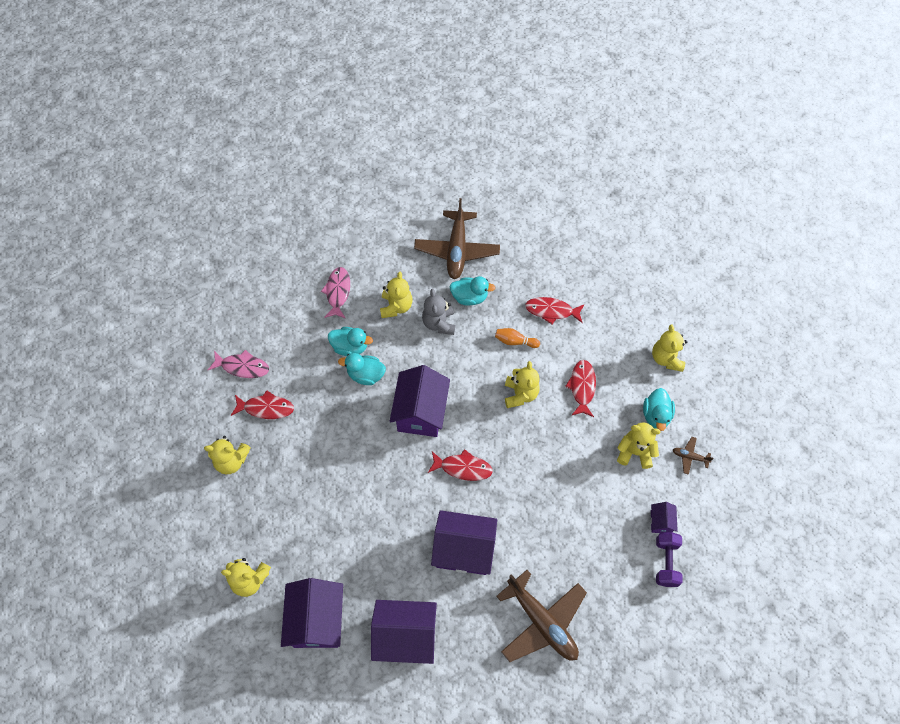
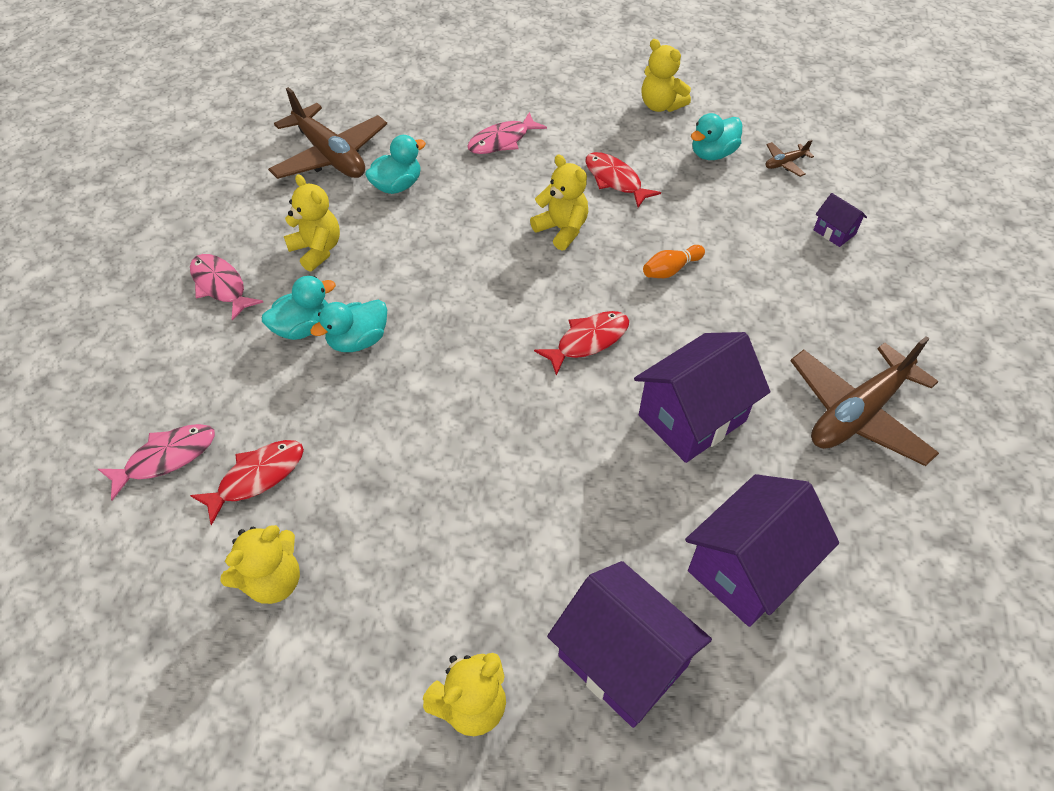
camera: 45 degrees left, 10 degrees down
purple house [390,365,450,437] -> none
grey teddy bear [422,289,456,335] -> none
orange bowling pin [495,328,540,348] -> orange bowling pin moved to [643,245,705,278]
brown plane [496,570,587,662] -> brown plane turned 135 degrees clockwise [790,336,939,466]
red fish [525,297,584,324] -> pink fish [467,112,547,154]
yellow teddy bear [617,423,661,469] -> none
turquoise duck [643,388,675,431] -> turquoise duck turned 90 degrees clockwise [691,113,742,160]
purple dumbbell [656,532,683,587] -> none

